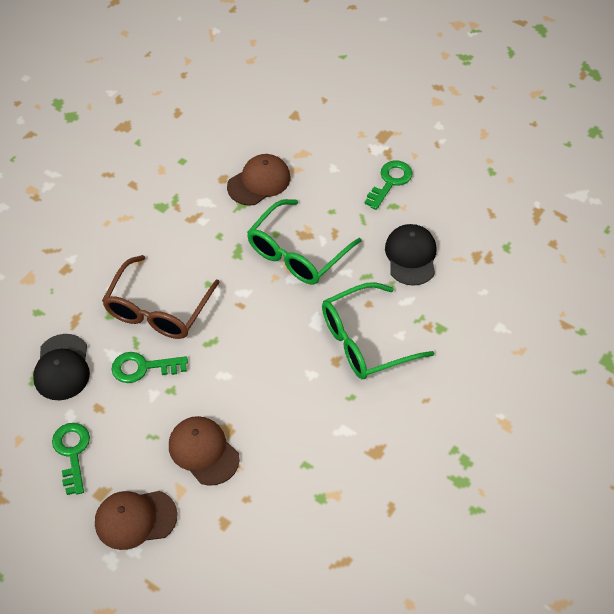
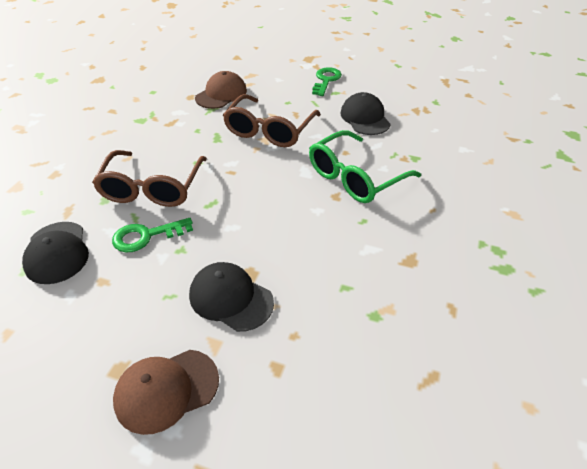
camera: 15 degrees left, 10 degrees down
green key [52,423,90,495] -> none
brown cap [169,416,240,486] -> black cap [189,262,274,332]
green glasses [247,199,362,284] -> brown glasses [223,94,321,147]

